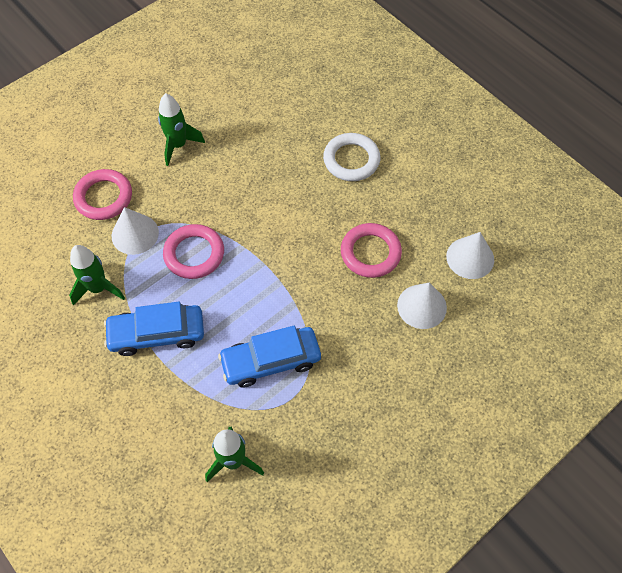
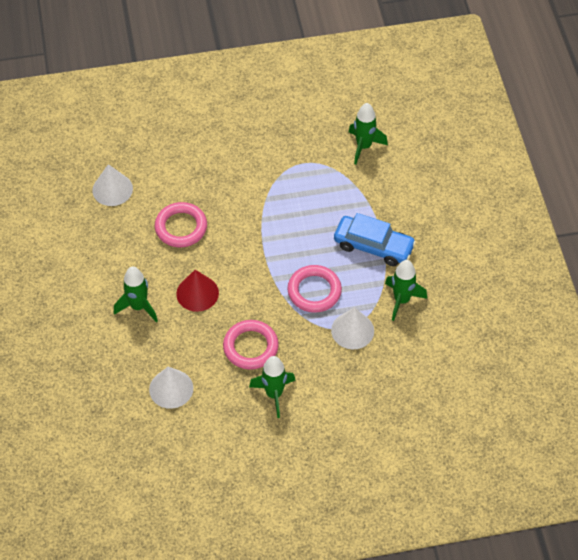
camera: 150 degrees left, 5 degrees down
pink ring [73,169,132,220] -> pink ring moved to [223,320,279,370]
blue car [218,326,321,388] -> none
white ring [323,133,380,181] -> green rocket [114,266,158,322]
white cone [397,283,447,329] -> white cone moved to [149,367,193,409]
none -> red cone [176,270,219,312]

